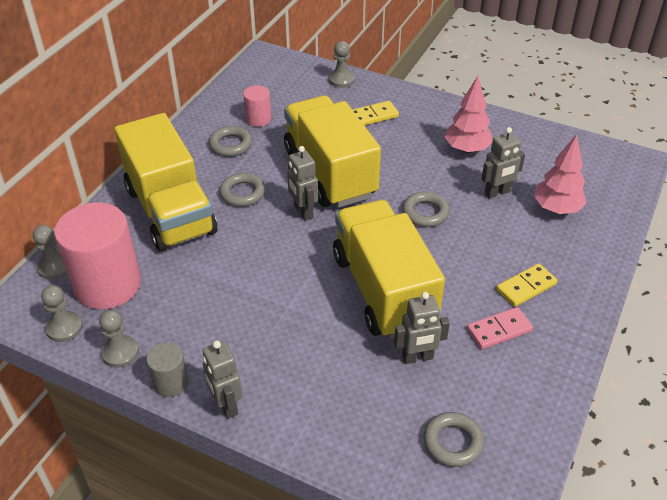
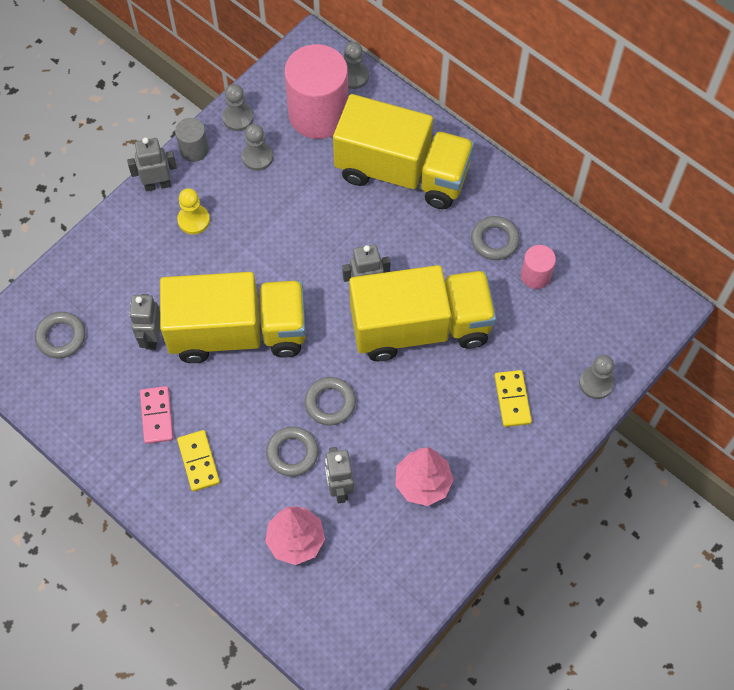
camera: 105 degrees right, 20 degrees up
grey pawn [41,285,83,342] -> grey pawn moved to [242,124,273,171]
yellow truck [115,113,217,252] -> yellow truck turned 150 degrees counterclockwise [333,94,474,209]
grey ring [219,173,266,207] -> grey ring moved to [266,426,318,477]
none -> yellow pawn [177,188,210,235]

